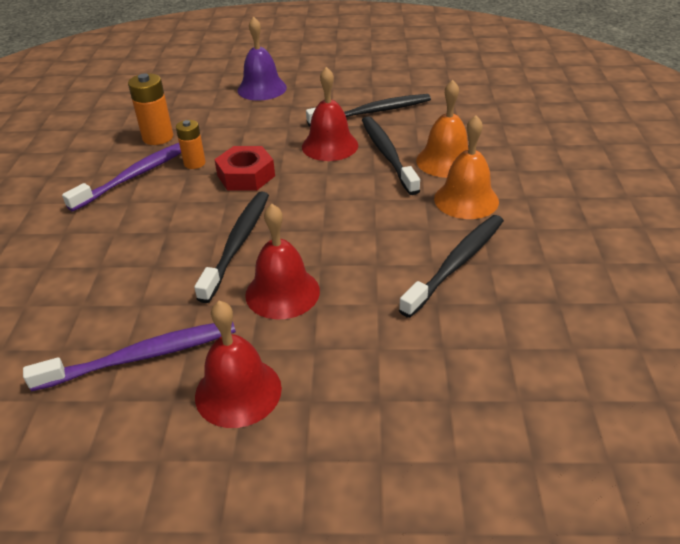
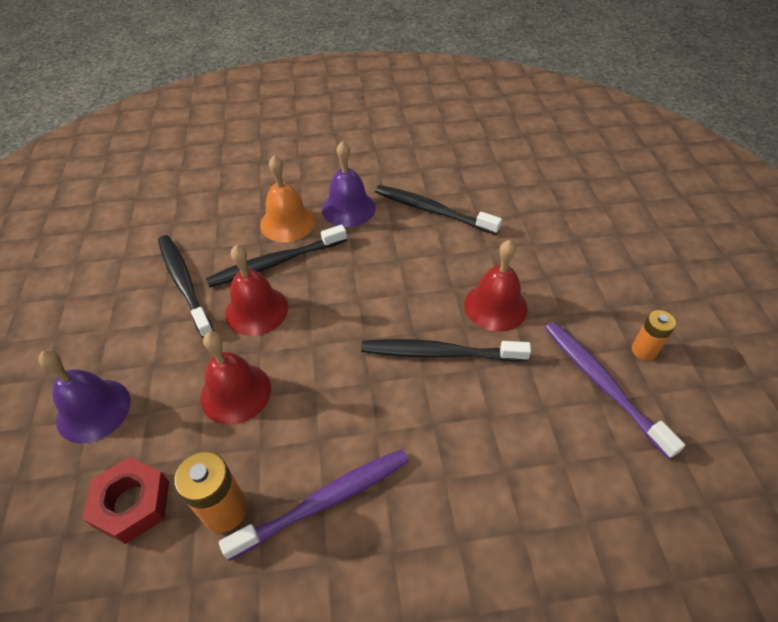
camera: 100 degrees left, 10 degrees up
purple toothbrush [62,143,181,212] -> purple toothbrush turned 120 degrees clockwise [219,449,409,561]
orange battery [176,120,206,169] -> orange battery moved to [632,310,676,361]
red bell [195,301,282,428] -> red bell moved to [200,332,271,425]
red nut [214,146,275,191] -> red nut moved to [82,457,169,544]
orange bell [434,115,499,219] -> purple bell [322,141,376,227]

